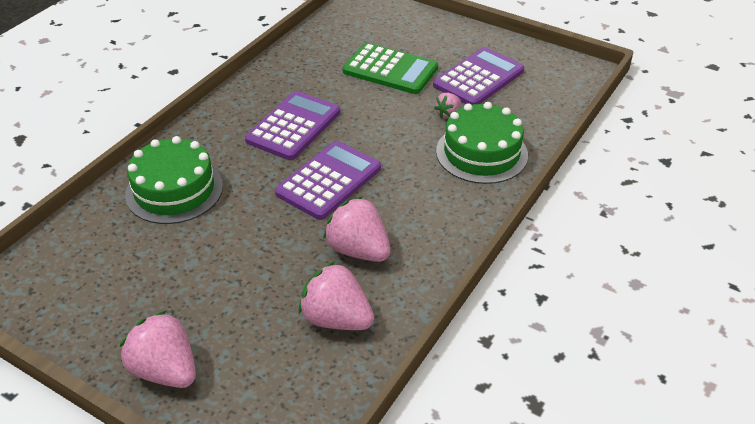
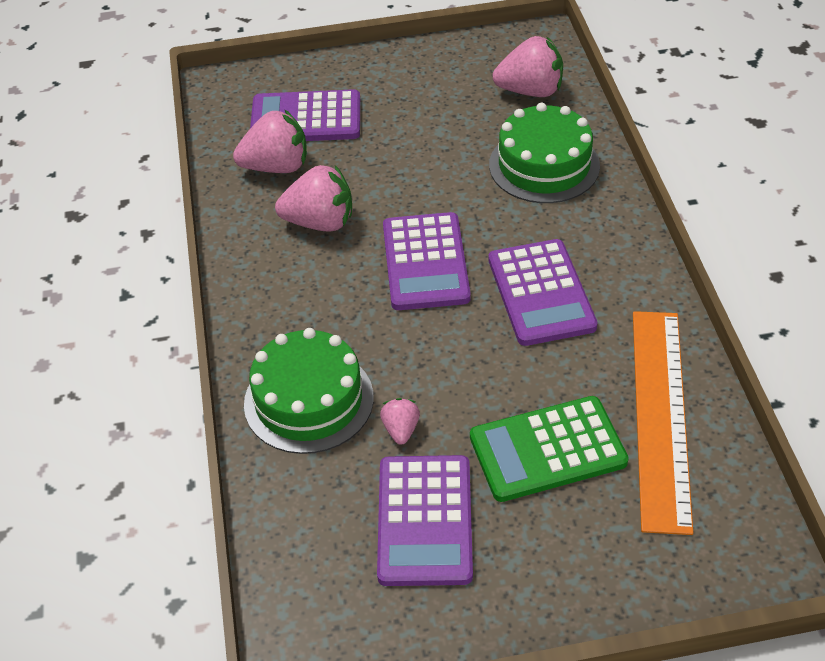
camera: 140 degrees right, 5 degrees up
pink strawberry [120,311,196,388] -> pink strawberry moved to [492,36,563,97]
none -> purple calculator [250,89,360,141]
none -> orange ruler [633,311,693,535]

